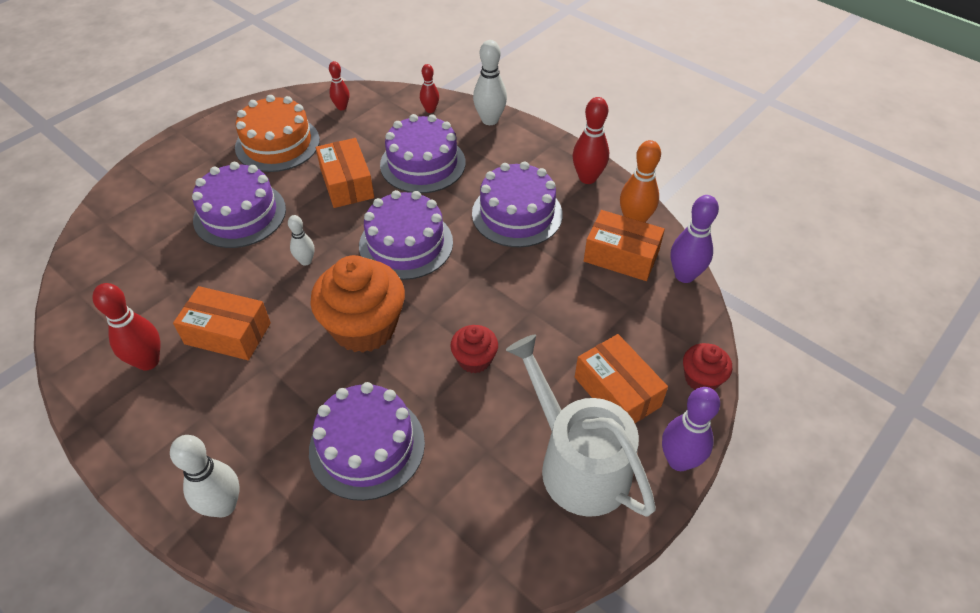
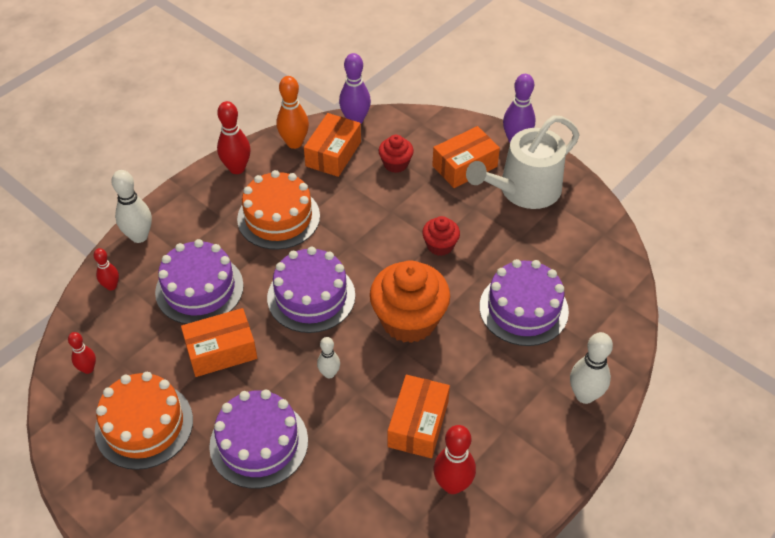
camera: 90 degrees left, 0 degrees up
purple cake [472,161,563,247] -> orange cake [237,170,320,250]
red cupcake [683,343,732,390] -> red cupcake moved to [378,135,414,173]

